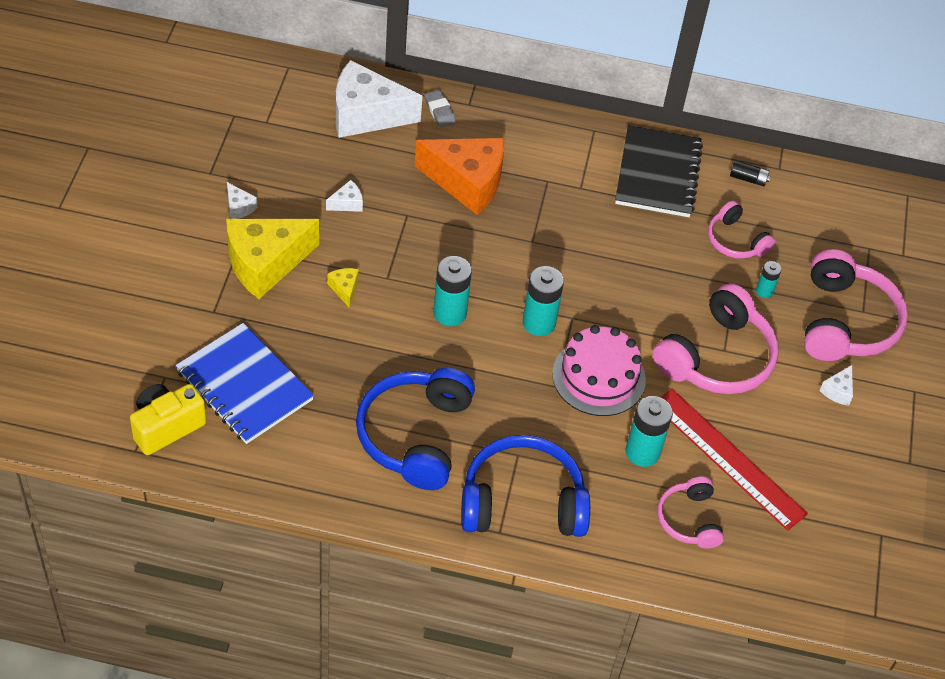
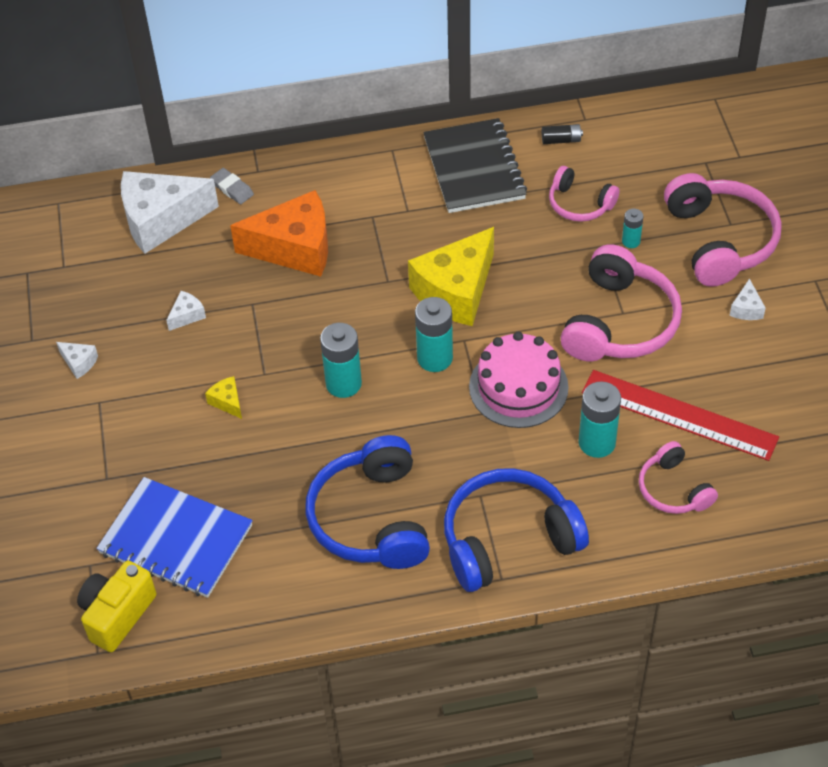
camera: 15 degrees left, 0 degrees up
yellow cheese [226,219,319,299] -> yellow cheese moved to [408,227,494,326]

